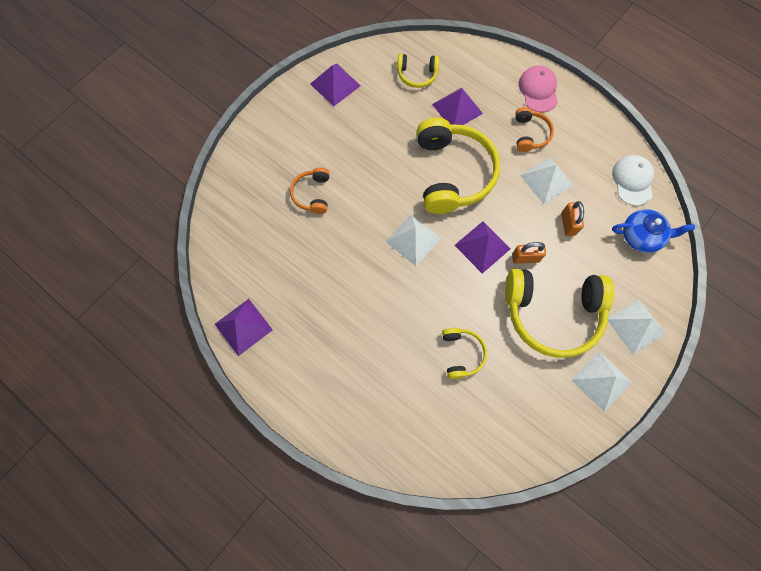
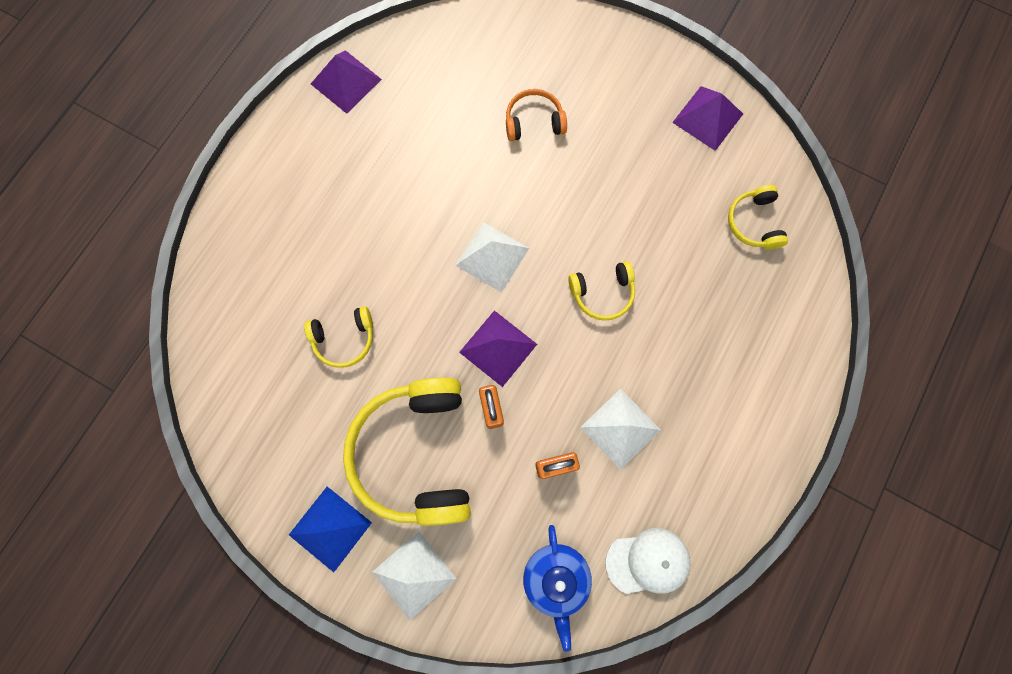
camera: 80 degrees right, 5 degrees up
yellow headphones [417,118,500,214] -> yellow headphones [568,261,635,321], size x0.48
purple pyramid [432,88,483,125] -> none
orange headphones [515,107,554,152] -> none
pink cap [519,66,558,112] -> none
white pyramid [571,351,632,412] -> blue pyramid [289,487,372,572]

